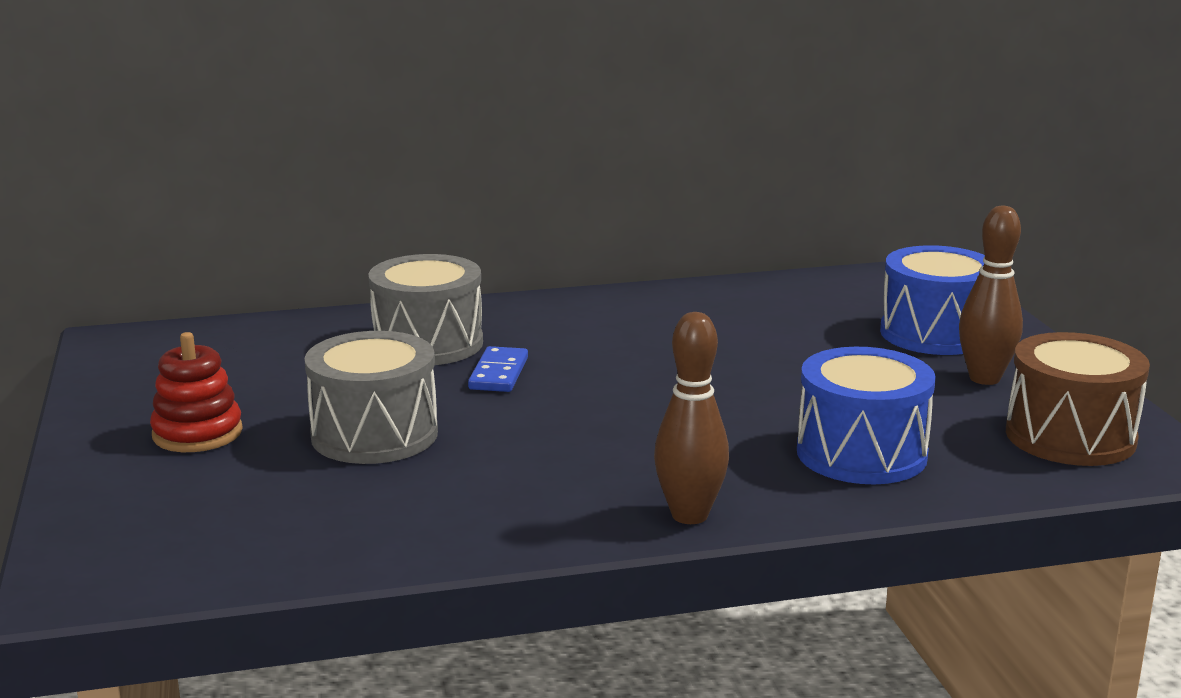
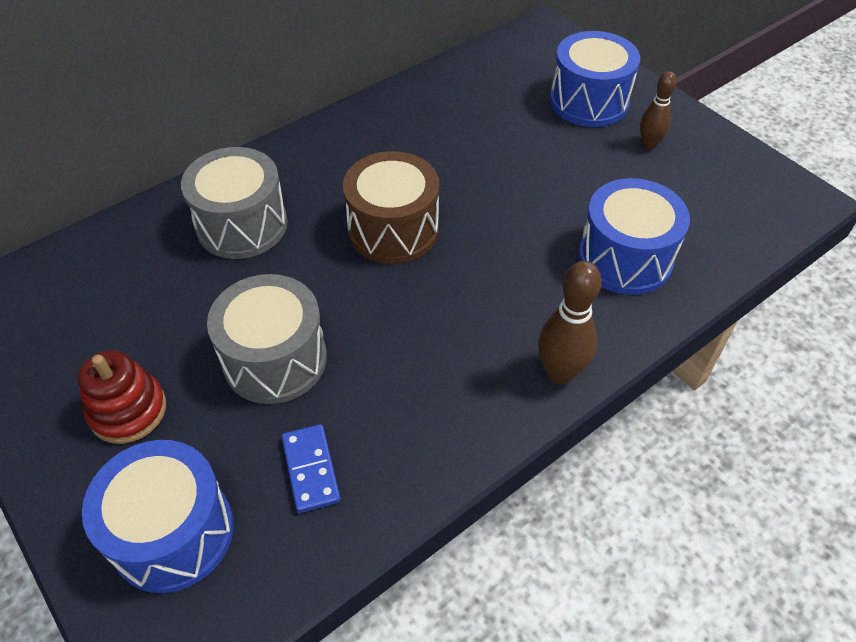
camera: 25 degrees left, 30 degrees up
blue domino [468,346,528,392] -> blue domino moved to [282,424,341,513]
brown bowling pin [959,206,1023,385] -> brown bowling pin [640,71,677,149], size x0.66
brown drum [1006,332,1150,466] -> brown drum moved to [343,151,439,264]
none -> blue drum [82,440,233,593]

